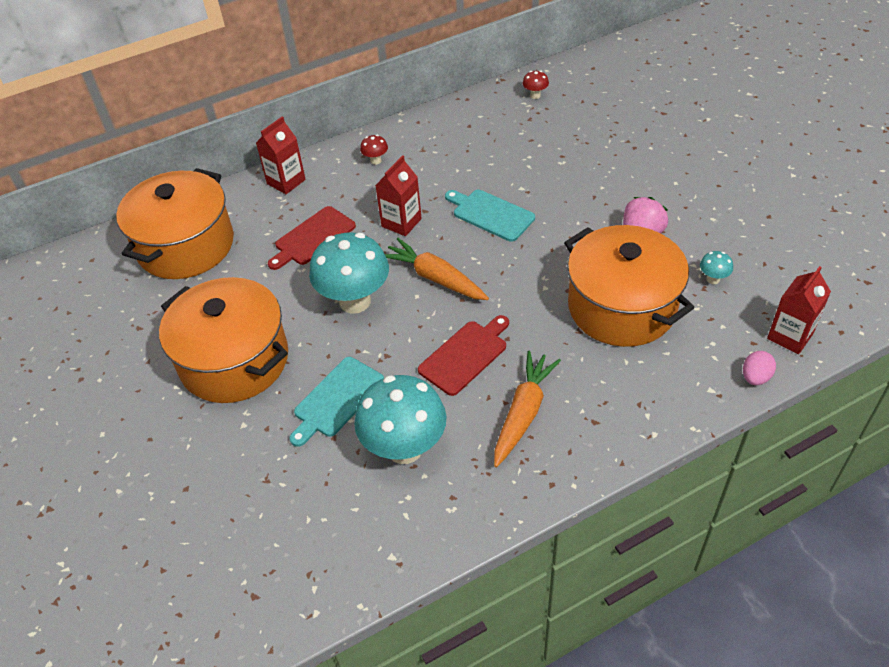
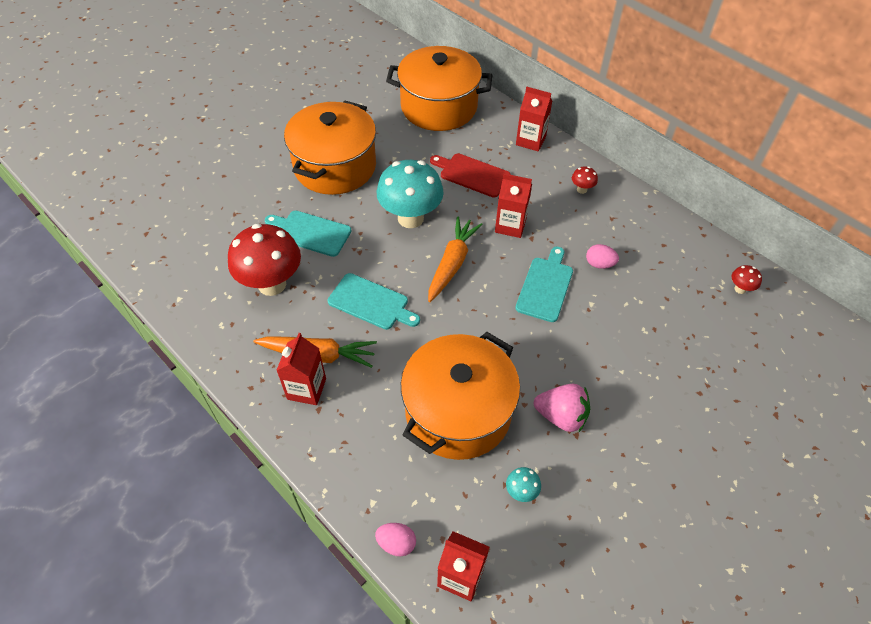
camera: 70 degrees right, 5 degrees up
turquoise mushroom [354,375,447,464] -> red mushroom [228,224,301,296]
red cutting board [418,315,509,396] -> turquoise cutting board [328,273,420,330]
none -> red carton [276,333,326,405]
none -> pink egg [586,244,619,269]

